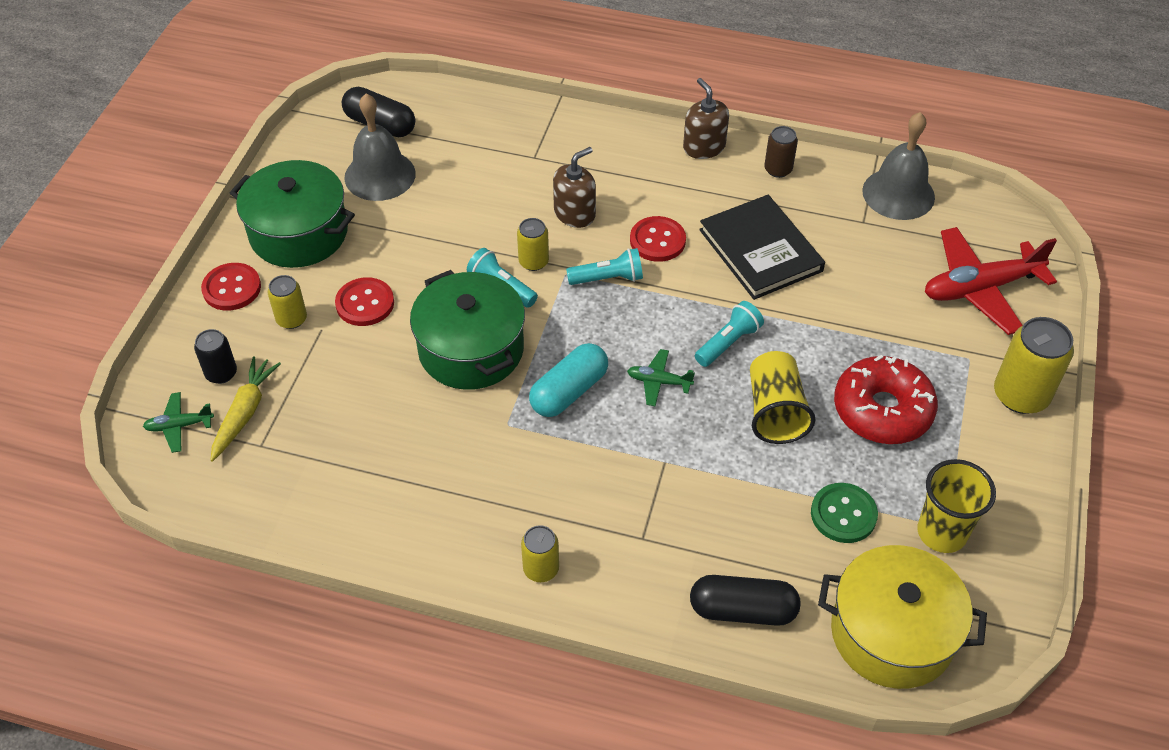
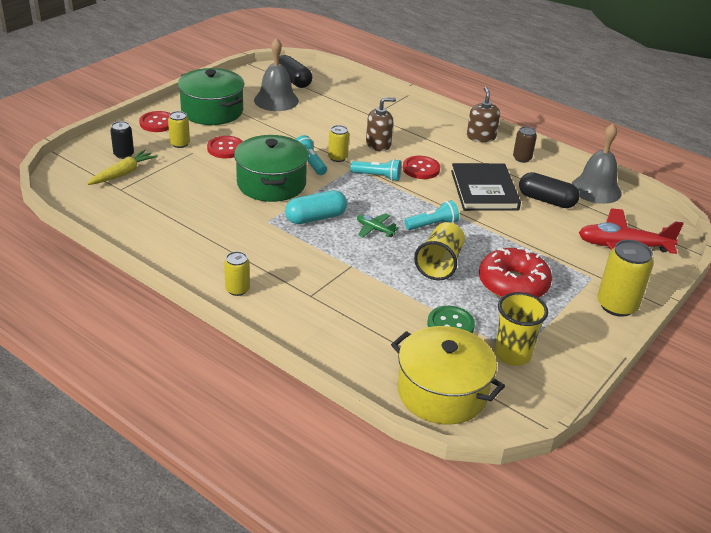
camera: 20 degrees right, 15 degrees down
green plane [143,392,214,453] -> none
black capsule [690,575,801,626] -> black capsule moved to [519,172,580,208]

